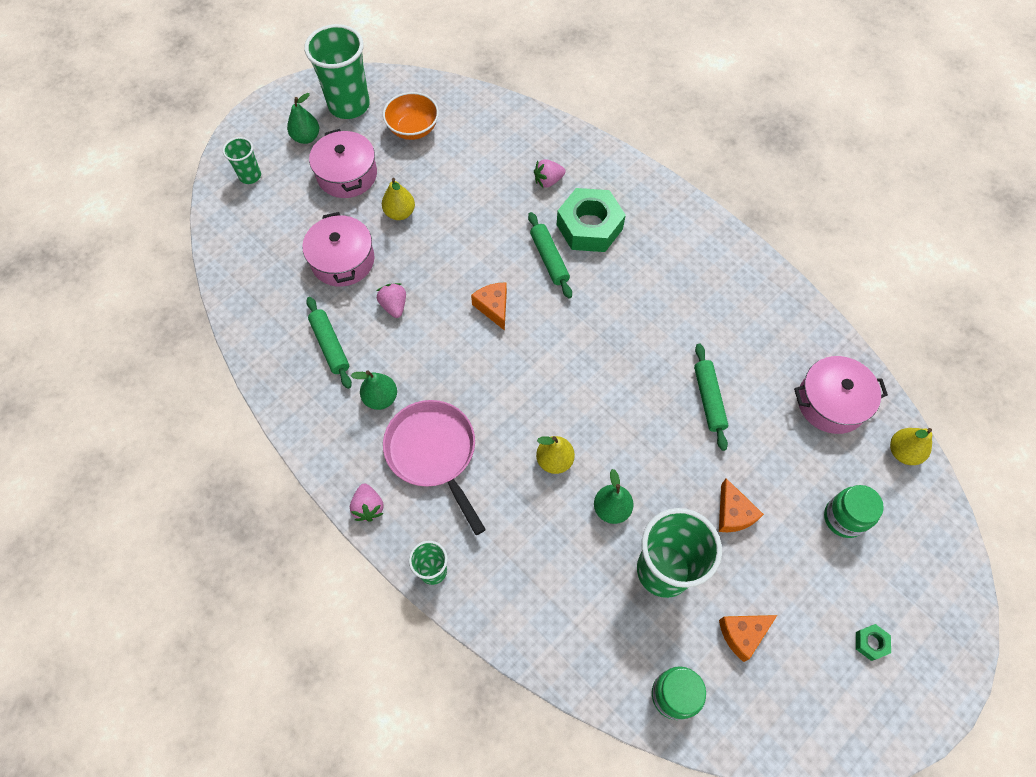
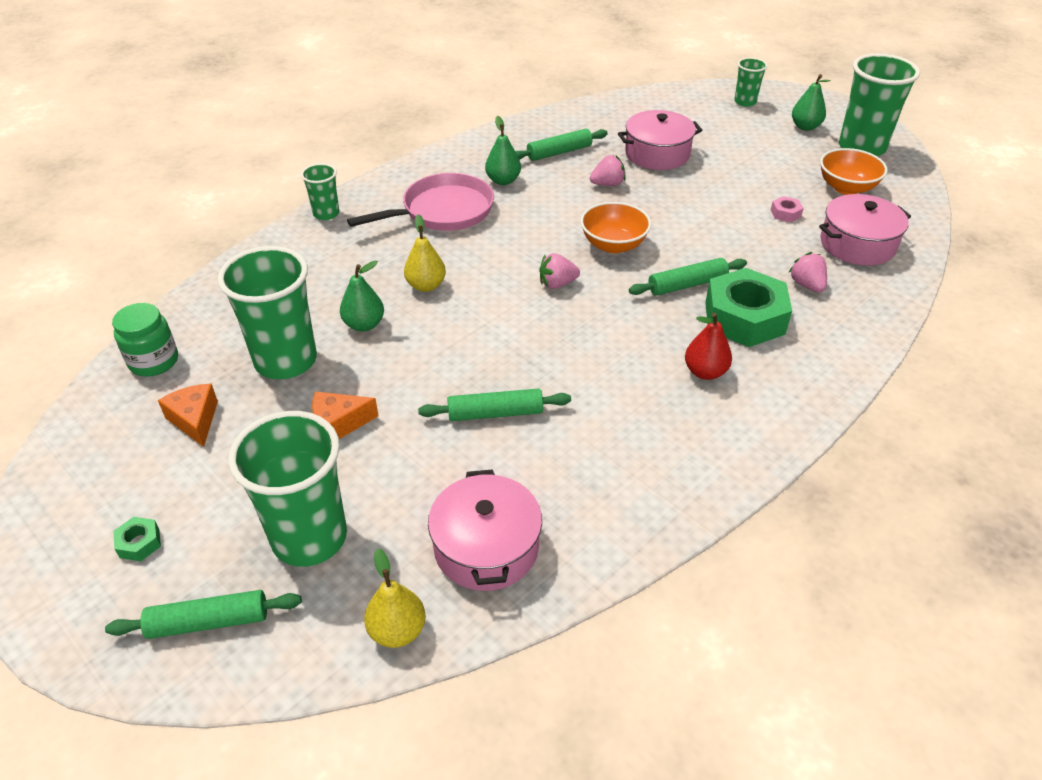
camera: 90 degrees right, 20 degrees down
pink pot [309,129,377,198] -> pink pot moved to [819,194,911,266]
pink strawberry [350,483,384,522] -> pink strawberry moved to [539,253,580,289]
yellow pear [382,178,415,220] -> none
orange cheese [471,283,507,331] -> orange bowl [580,202,651,253]
green jar [824,485,884,538] -> green cup [228,411,347,567]
none -> green rolling pin [105,590,302,639]
none -> red pear [685,313,732,380]
none -> pink nut [771,196,804,223]

